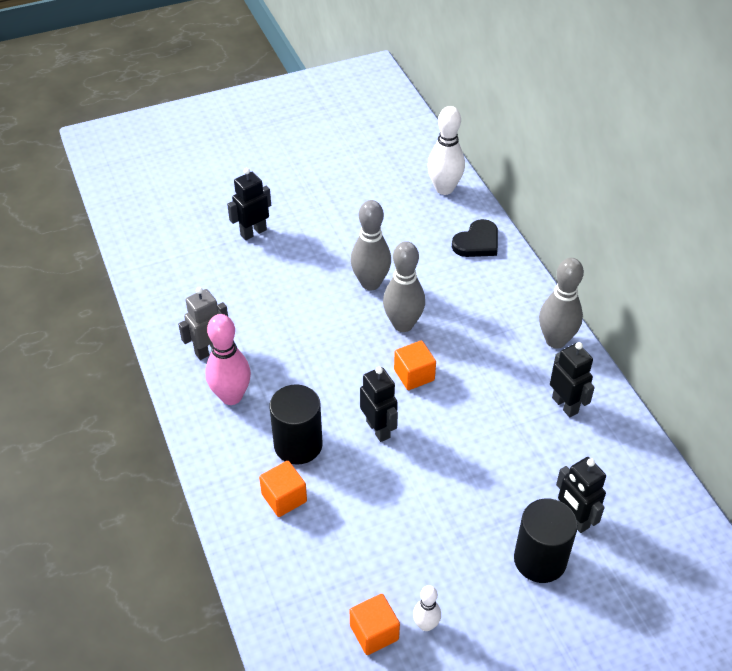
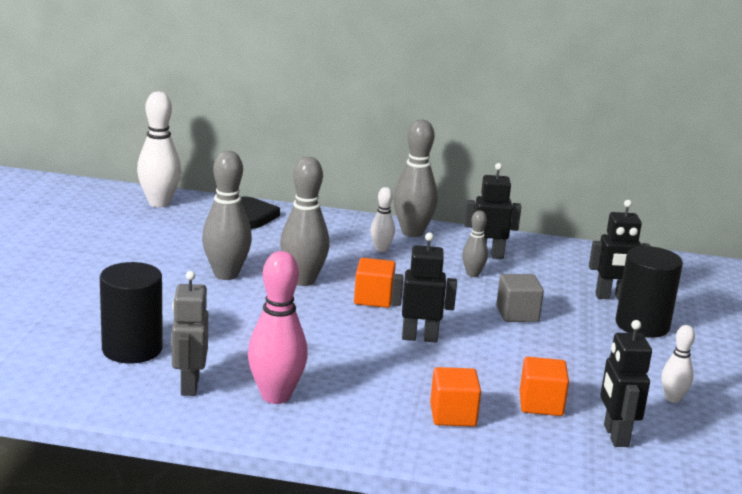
camera: 60 degrees left, 25 degrees down
black robot [227,168,271,240] -> black robot moved to [600,320,652,447]
black cylinder [270,385,323,465] -> black cylinder moved to [100,262,163,364]
orange cube [350,594,400,655] -> orange cube moved to [520,357,569,416]
none -> white bowling pin [370,187,395,252]
none -> grey bowling pin [462,211,488,277]
none -> grey cube [496,274,544,322]

